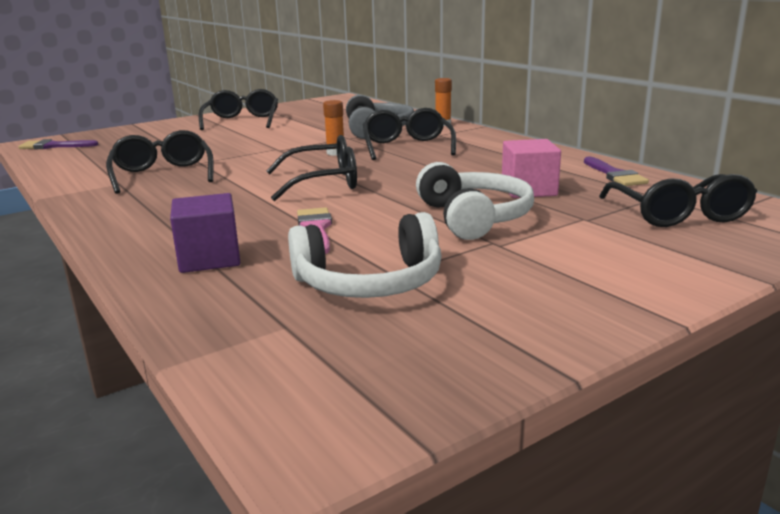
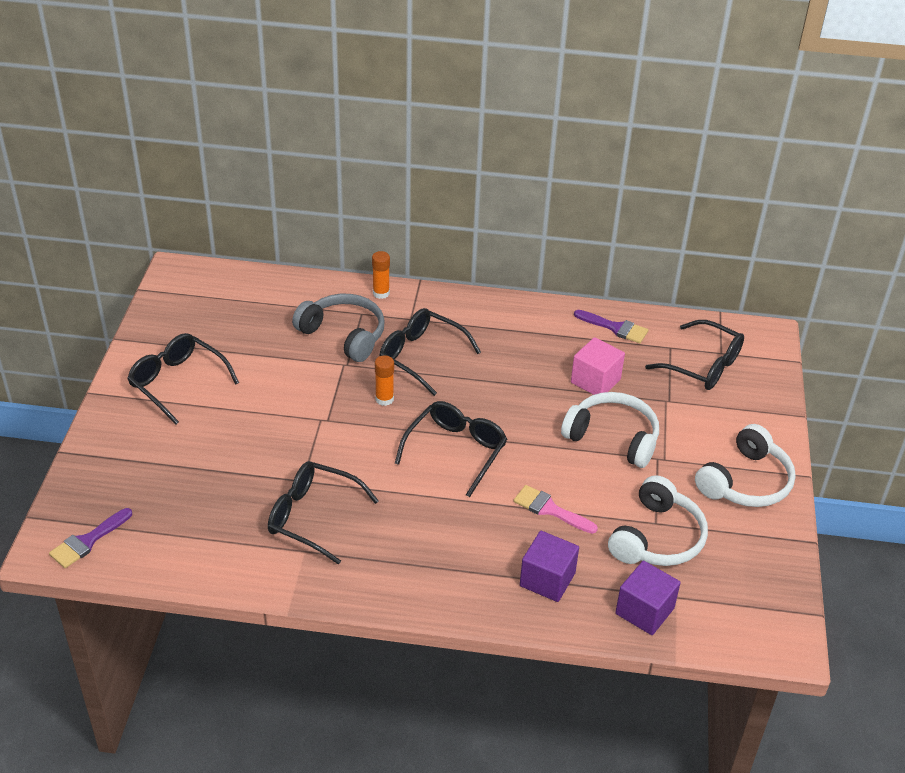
camera: 50 degrees left, 20 degrees up
none -> purple cube [615,561,680,635]
none -> white headphones [695,424,796,507]

